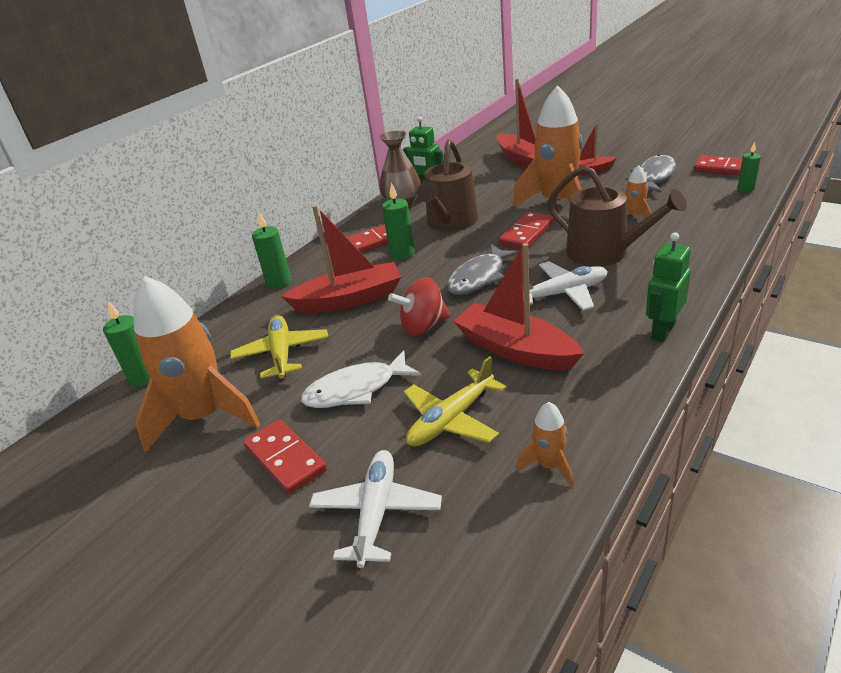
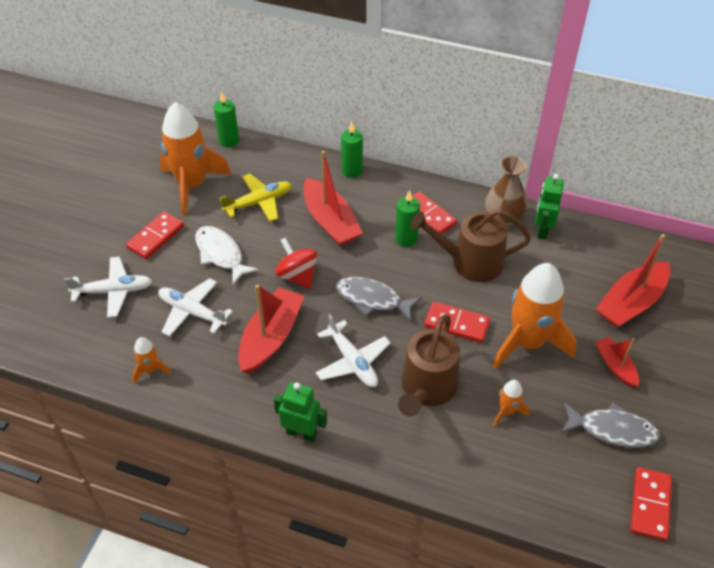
camera: 70 degrees right, 15 degrees up
yellow plane [404,356,507,446] -> white plane [158,278,233,337]
green candle [737,142,761,192] -> none

